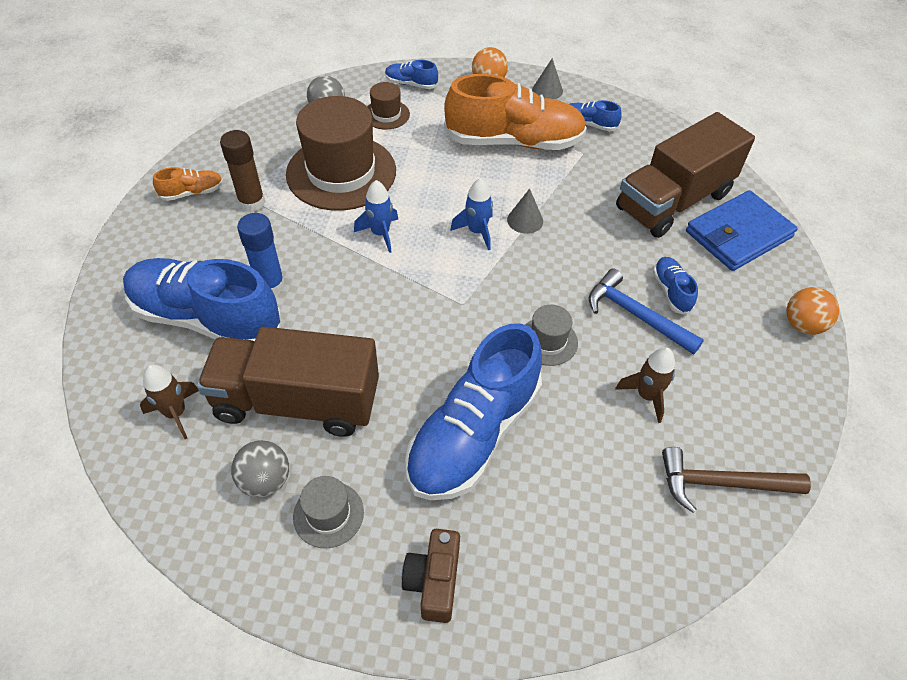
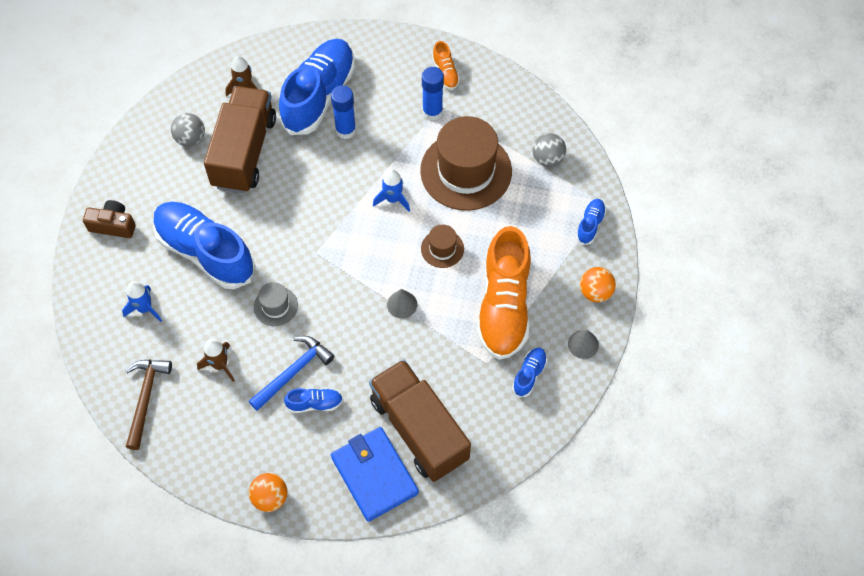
camera: 95 degrees right, 10 degrees up
brown glue stick [220,130,265,212] -> blue glue stick [422,67,444,121]
grey hat [293,476,364,548] -> none
brown hat [367,82,410,129] -> brown hat moved to [421,225,464,268]
blue rocket [450,178,493,250] -> blue rocket moved to [122,281,162,322]

